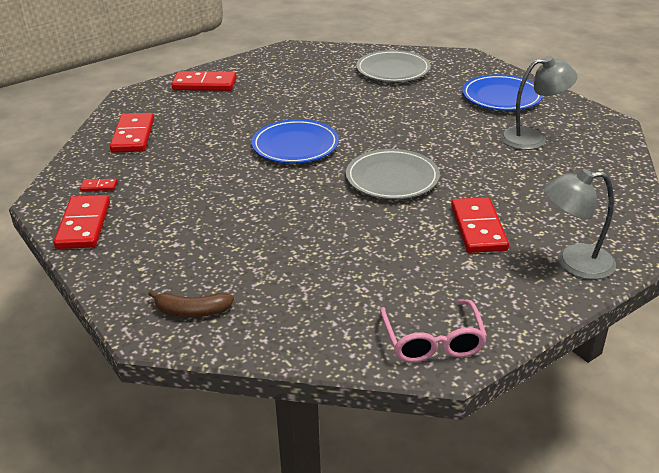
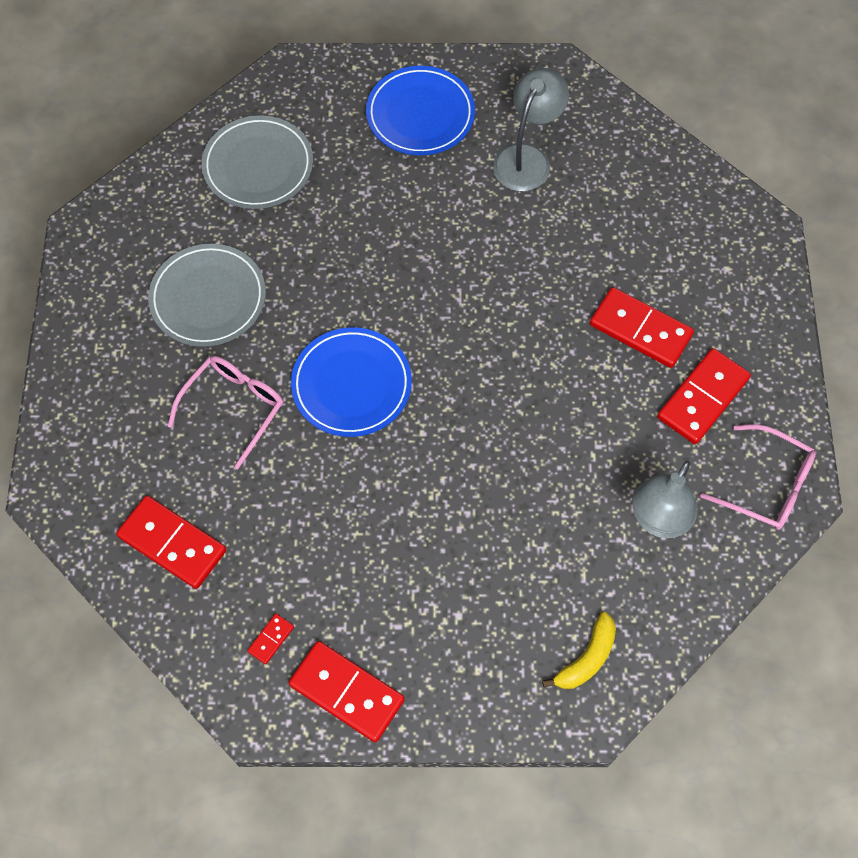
camera: 55 degrees left, 30 degrees up
brown banana [148,290,234,317] -> yellow banana [542,612,616,689]
red domino [171,71,237,91] -> red domino moved to [657,348,751,444]
grey plate [346,149,440,199] -> grey plate moved to [148,244,266,347]
grey lamp [544,169,616,280] -> grey lamp moved to [632,461,698,538]
none -> pink glasses [168,356,283,469]

